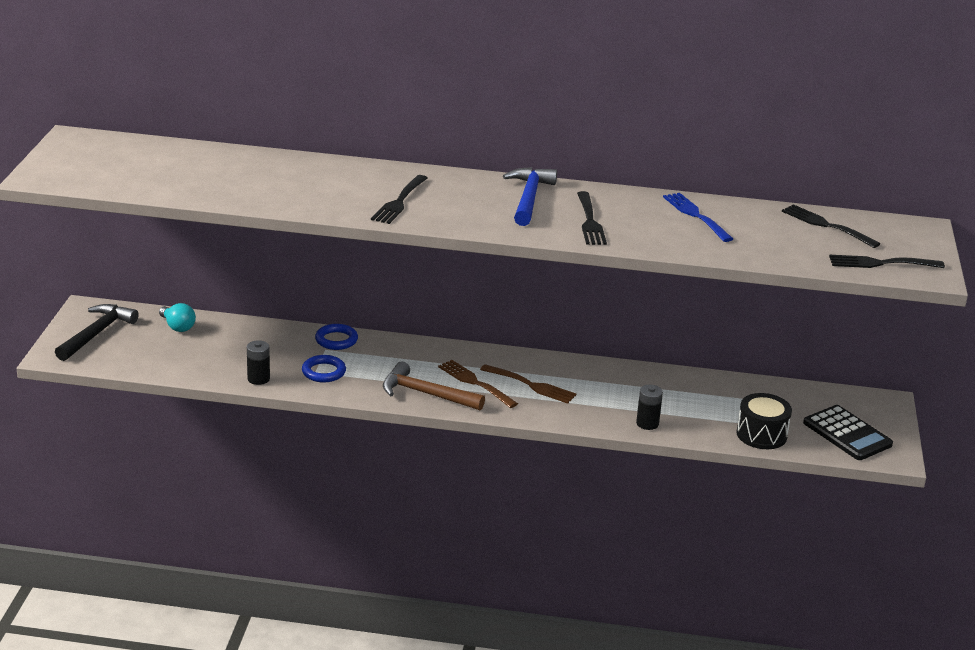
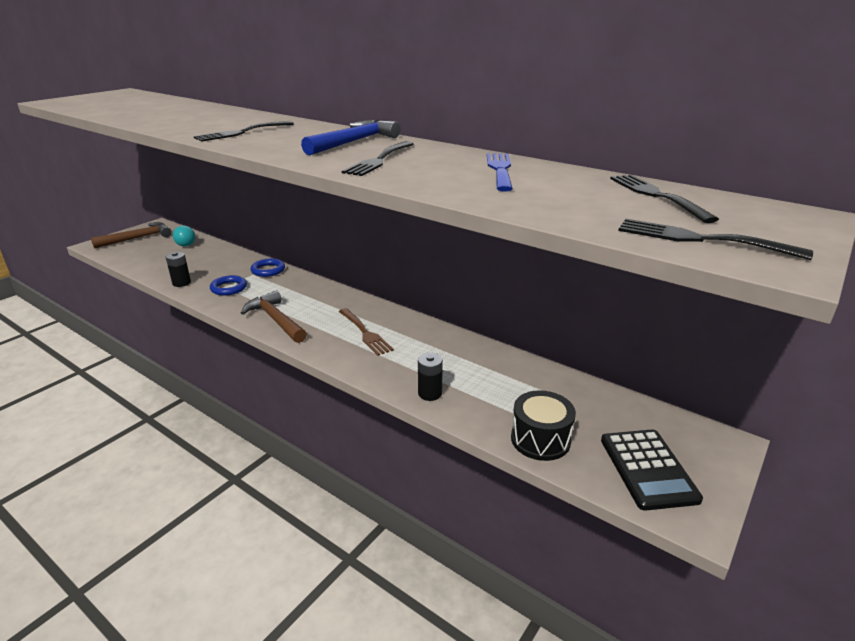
camera: 30 degrees right, 0 degrees up
black hammer [55,304,139,361] -> brown hammer [91,222,172,248]
brown fork [438,360,518,408] -> none

